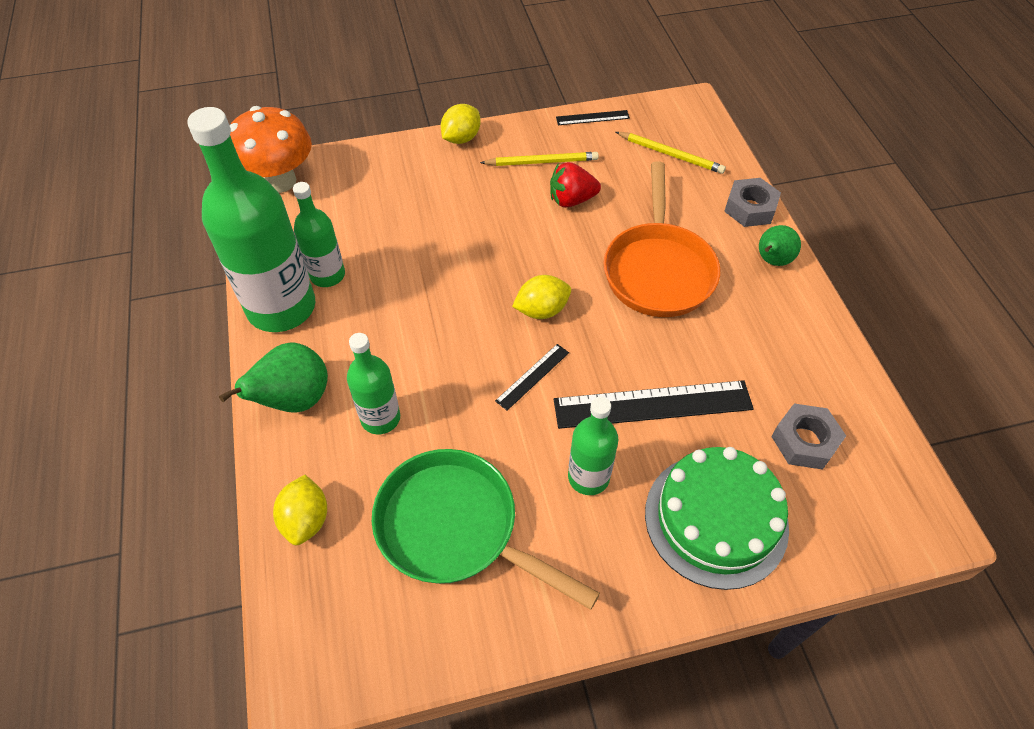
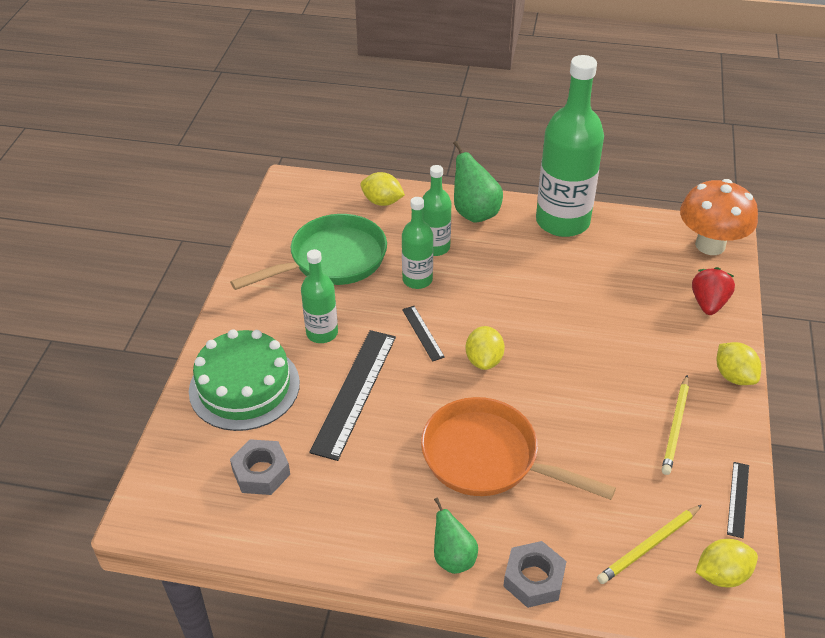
camera: 115 degrees right, 10 degrees down
green bottle [293,182,345,287] -> green bottle moved to [402,197,433,289]
red strawberry [550,162,601,207] -> red strawberry moved to [692,267,735,315]
none -> yellow lemon [696,539,758,587]

